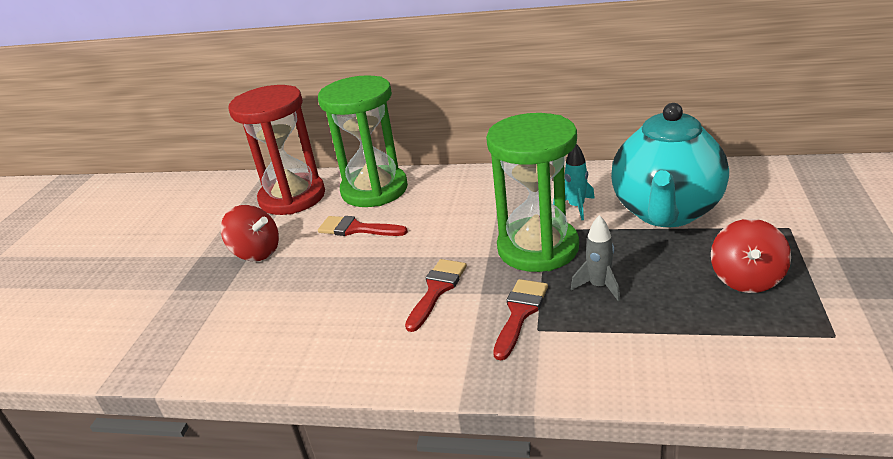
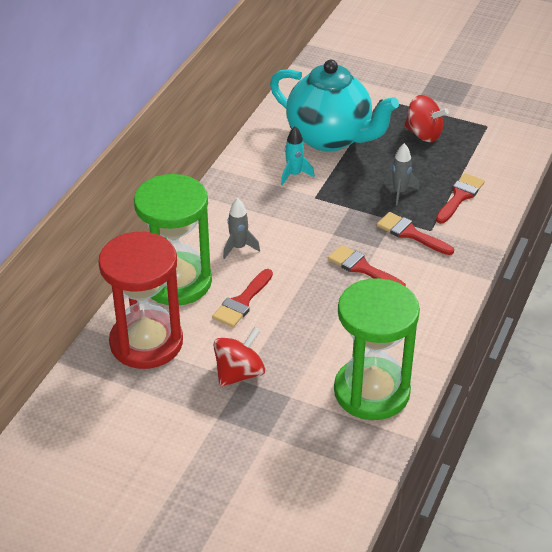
camera: 80 degrees left, 10 degrees up
green hourglass [486,113,579,272] -> green hourglass moved to [334,278,420,420]
none -> grey rocket [223,198,260,259]
none -> red brush [436,173,485,224]

